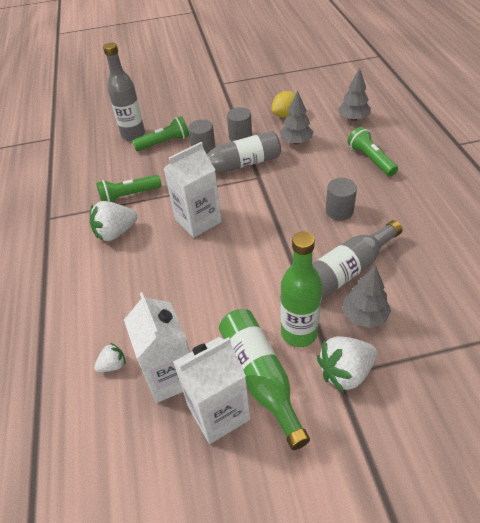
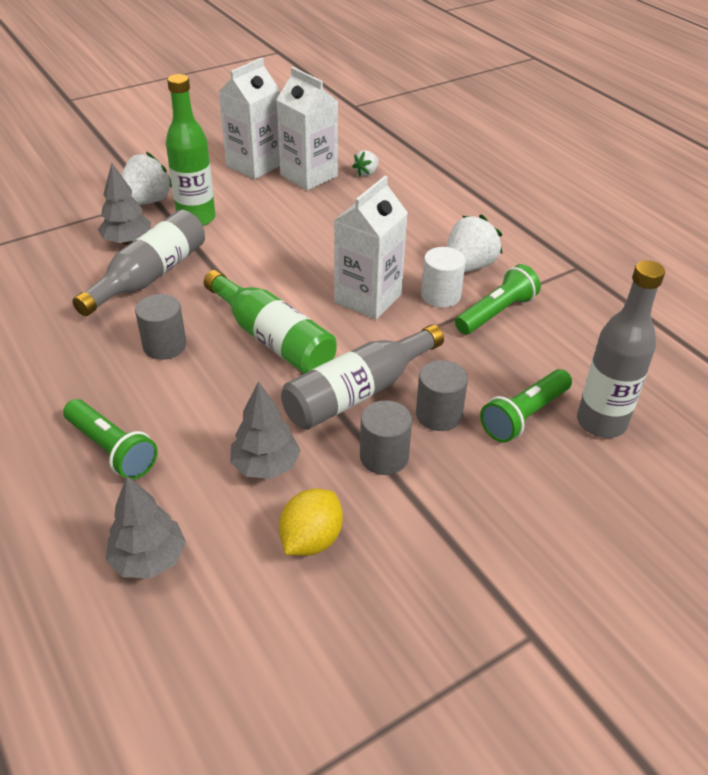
camera: 155 degrees right, 5 degrees down
green bottle [219,309,310,450] -> green bottle moved to [204,270,337,374]
none -> white cylinder [421,247,466,308]

